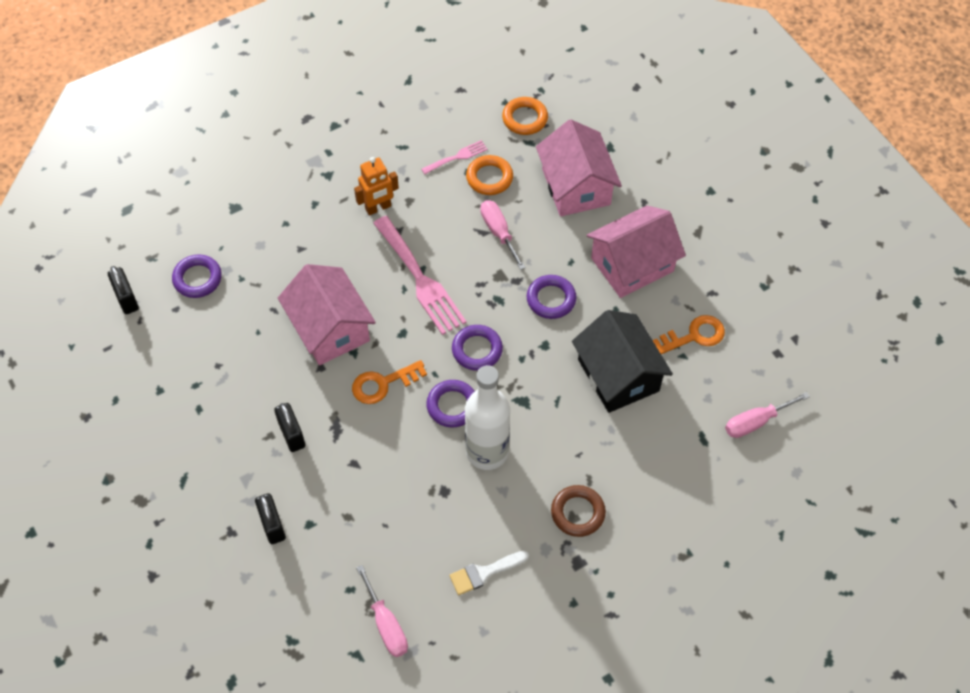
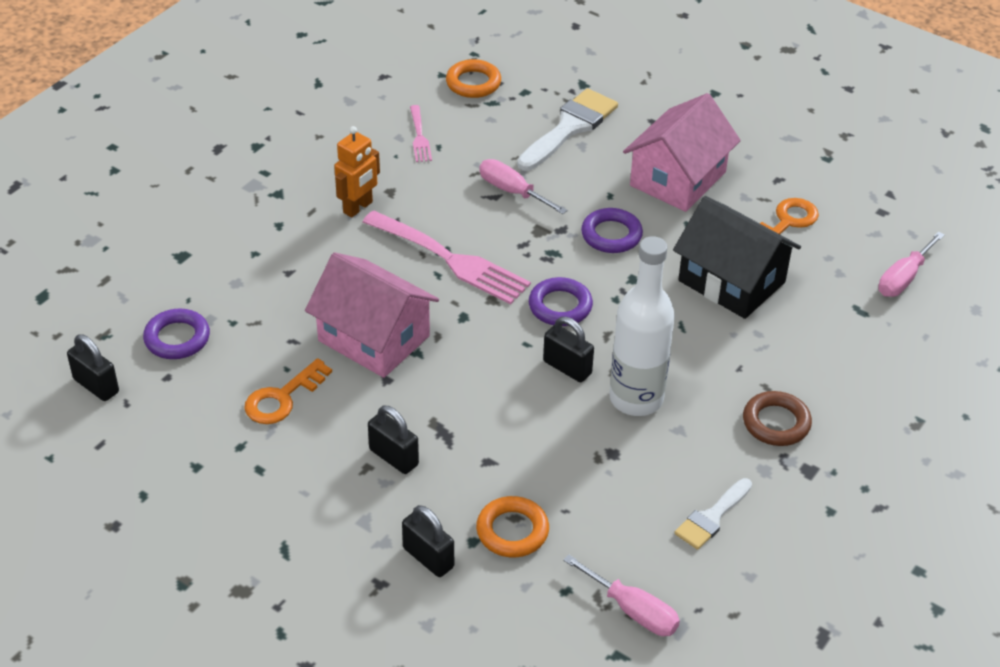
camera: 25 degrees left, 15 degrees down
orange key [352,360,427,404] -> orange key moved to [244,358,332,424]
pink fork [421,140,488,174] -> pink fork turned 135 degrees clockwise [410,105,432,162]
purple ring [426,380,475,428] -> black padlock [543,317,594,382]
orange ring [466,155,513,195] -> orange ring moved to [476,496,549,558]
pink house [536,119,622,216] -> white brush [517,88,618,171]

